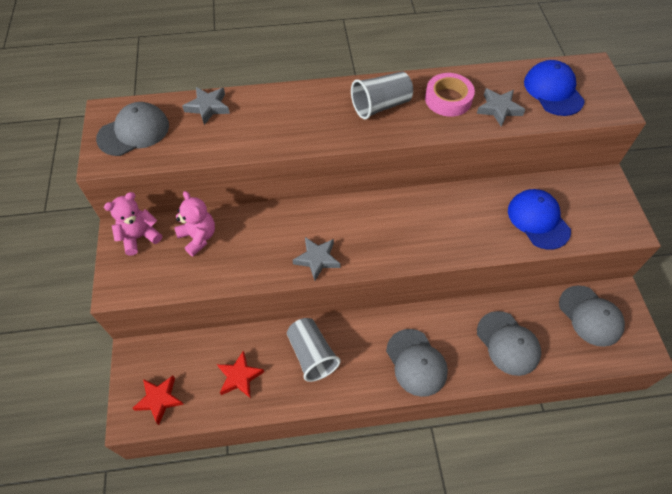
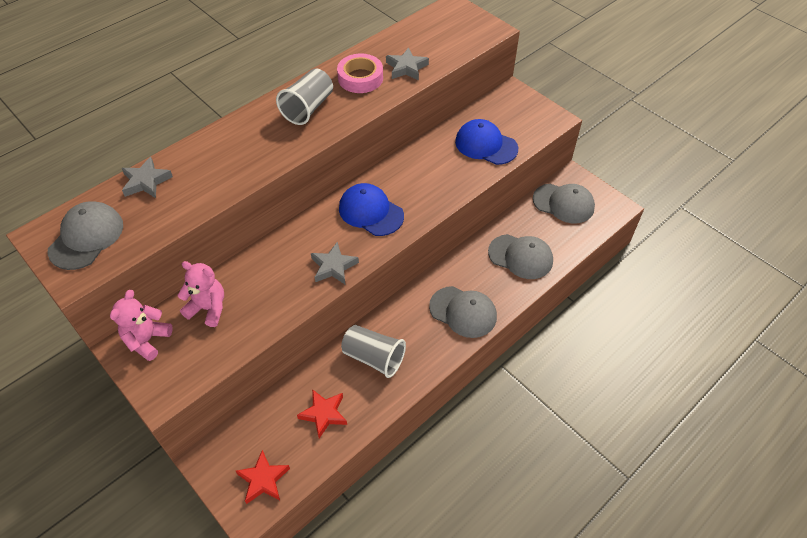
camera: 35 degrees left, 5 degrees down
blue cap [524,60,585,116] -> blue cap moved to [339,183,404,236]

